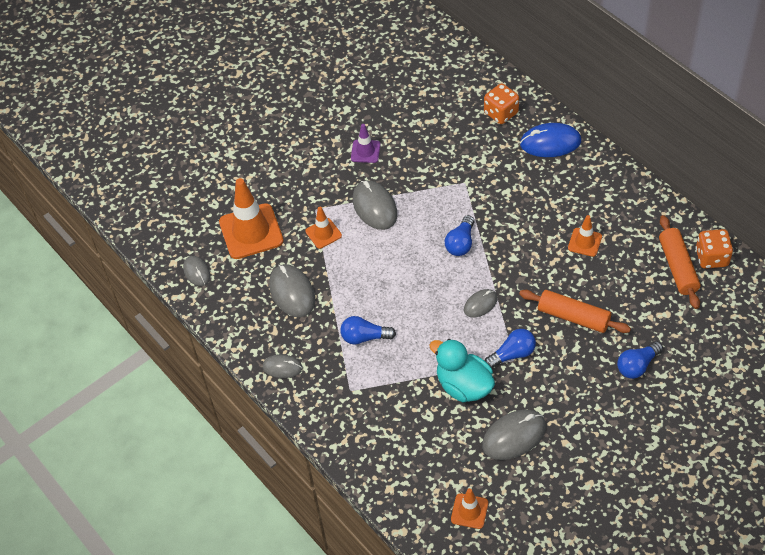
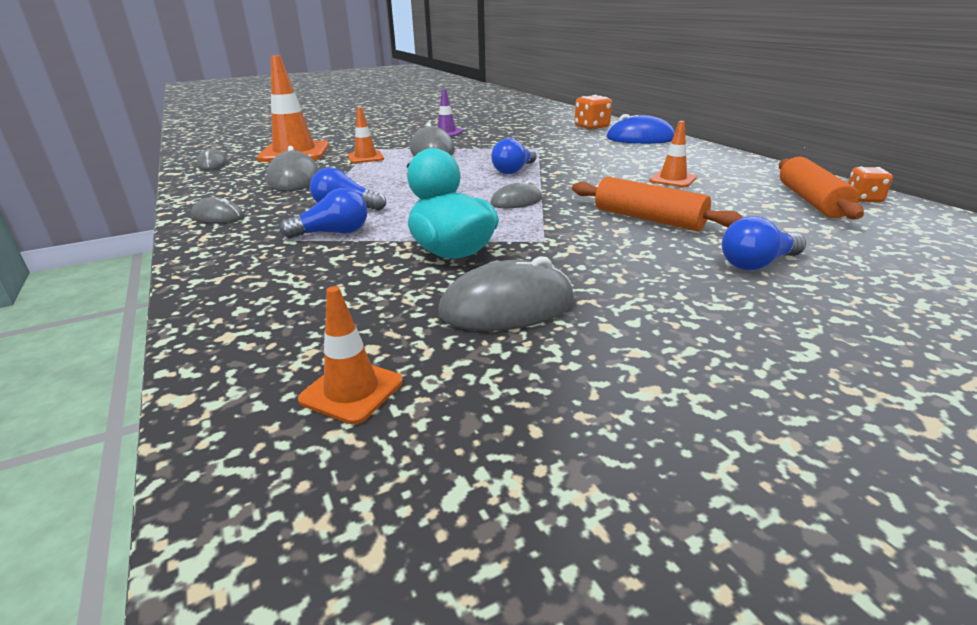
camera: 10 degrees right, 25 degrees down
blue light bulb [485,329,536,368] -> blue light bulb moved to [280,188,367,239]
orange dice [696,229,733,269] -> orange dice [848,167,893,202], size x0.66

